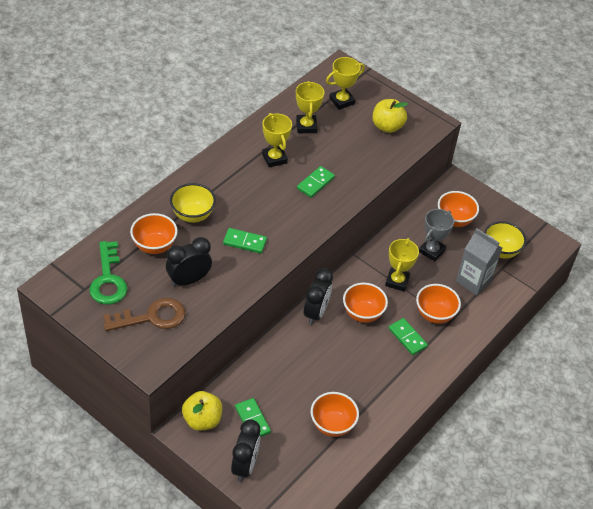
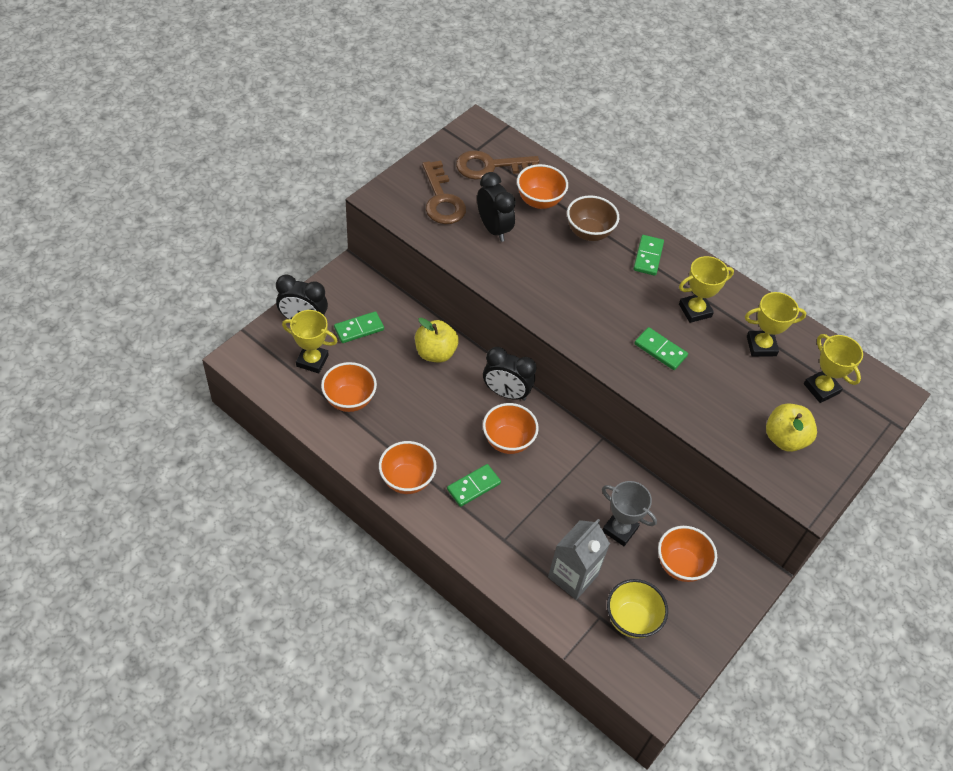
camera: 90 degrees right, 5 degrees up
green key [89,241,128,305] -> brown key [456,150,539,180]
yellow bowl [170,183,216,223] -> brown bowl [567,195,619,241]
yellow apple [182,391,222,431] -> yellow apple moved to [415,318,459,362]
green domino [223,228,267,254] -> green domino moved to [633,235,664,276]
yellow trophy [385,238,419,291] -> yellow trophy moved to [282,310,337,373]
orange bowl [416,284,461,324] -> orange bowl moved to [379,441,436,494]

